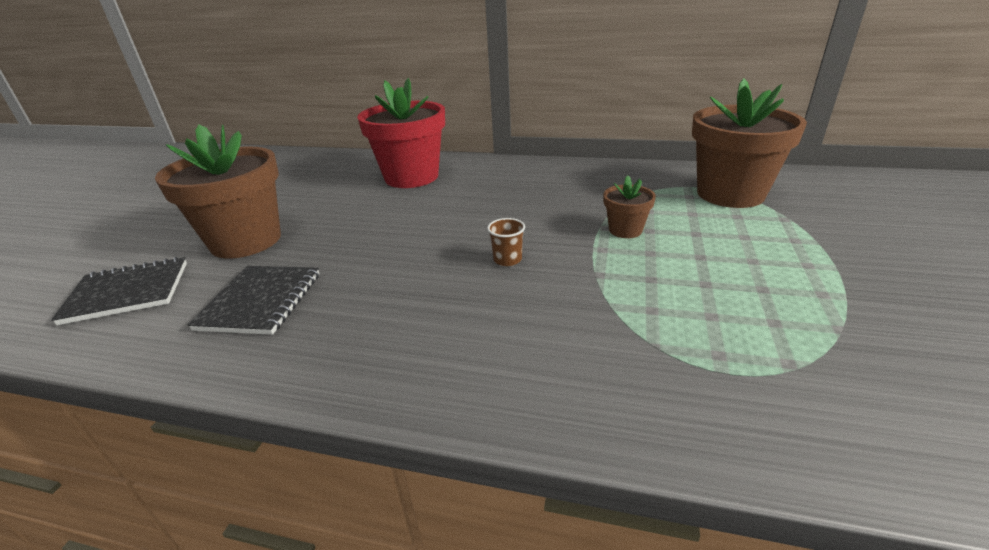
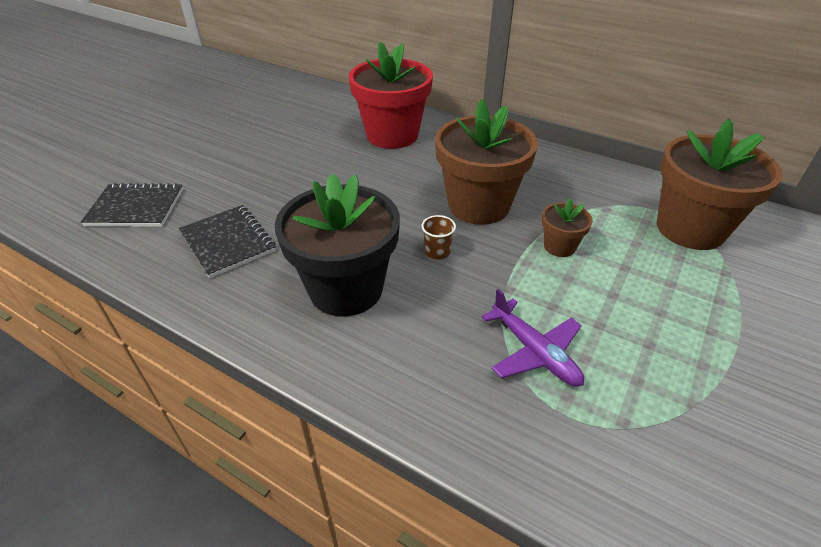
camera: 15 degrees right, 10 degrees up
brown flower pot [155,124,281,259] -> brown flower pot moved to [435,99,538,225]
black notebook [188,266,319,335] -> black notebook turned 60 degrees counterclockwise [179,205,276,278]
none -> black flower pot [275,174,400,316]
none -> purple plane [482,289,584,386]

